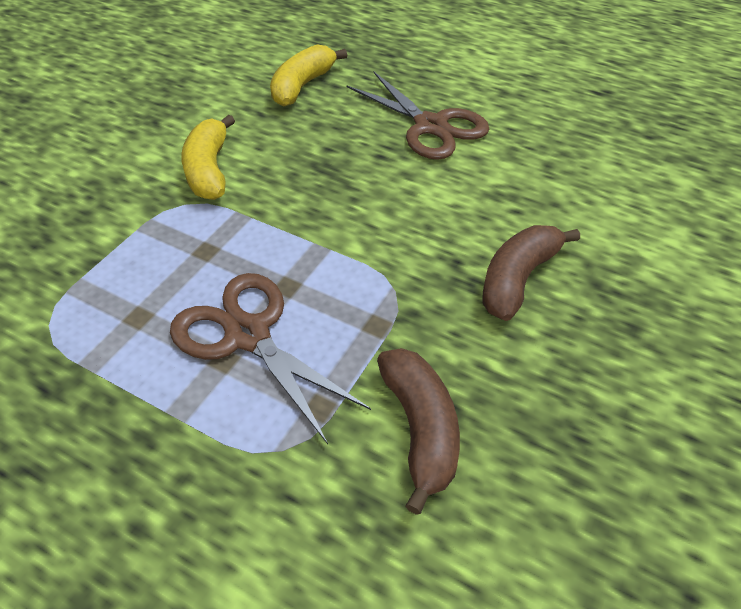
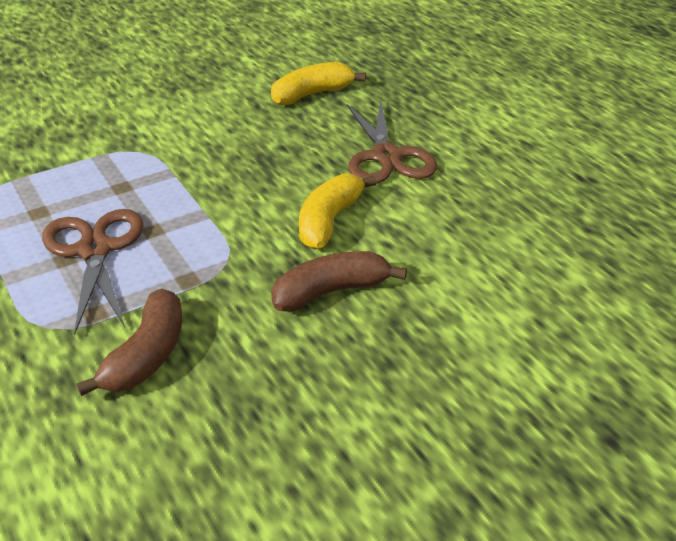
camera: 30 degrees right, 10 degrees down
yellow banana [181,115,235,200] -> yellow banana moved to [299,174,377,249]

